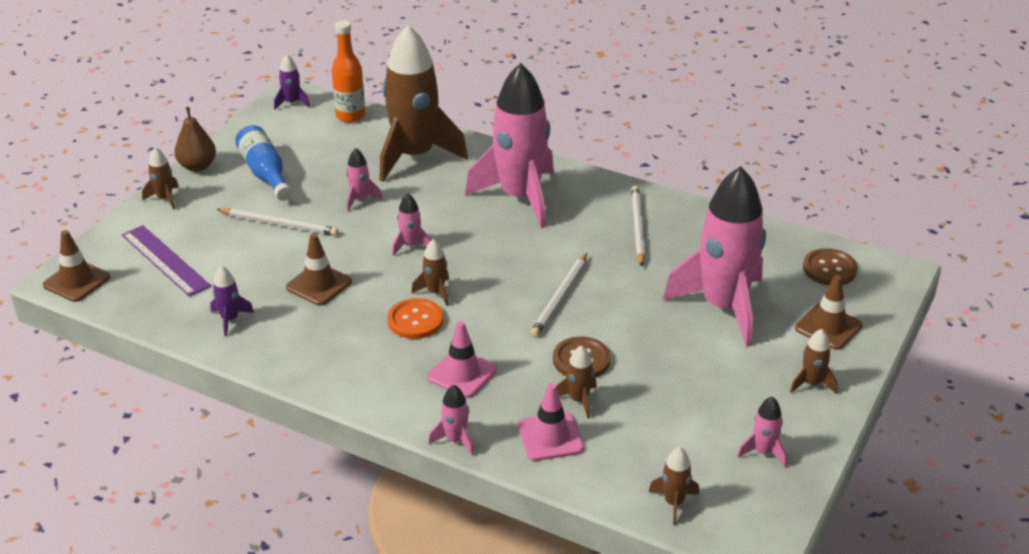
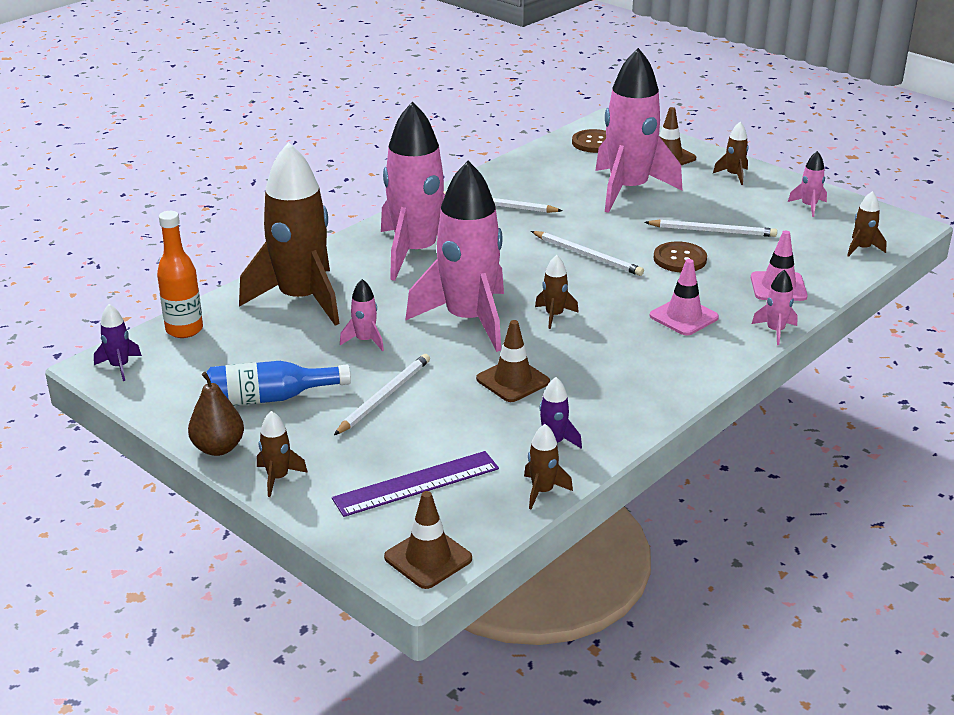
camera: 75 degrees left, 5 degrees down
orange button [387,298,443,339] -> none
pink rocket [392,193,431,256] -> pink rocket [405,161,504,352], size x2.50
brown rocket [556,345,597,418] -> brown rocket moved to [524,424,573,509]
none -> white pencil [644,219,777,237]

